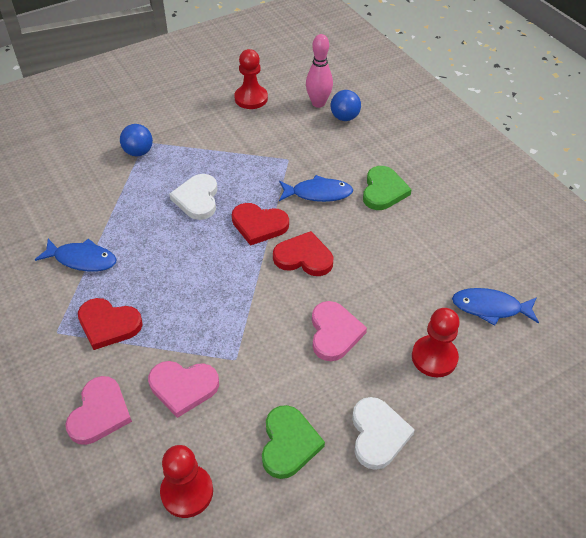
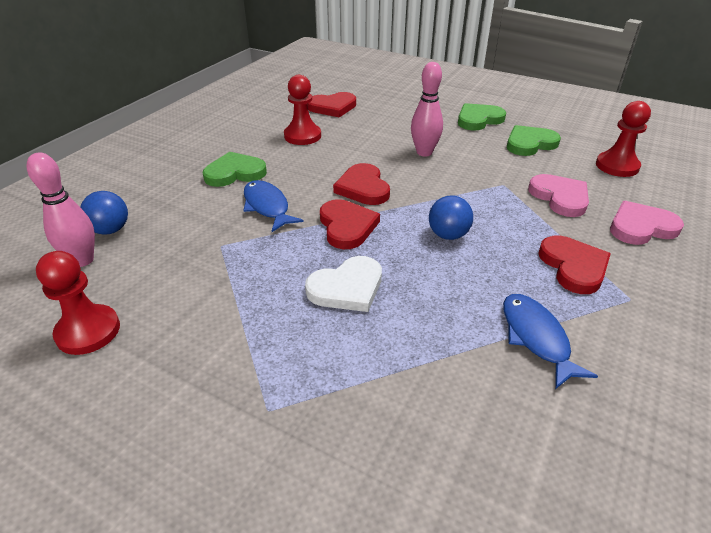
camera: 120 degrees left, 10 degrees down
blue ball [120,124,153,156] -> blue ball moved to [429,196,473,240]
pink heart [312,301,367,361] -> pink bowling pin [411,62,443,156]
white heart [352,397,415,470] -> green heart [458,103,506,131]
red pawn [412,308,460,377] -> red pawn moved to [284,75,321,145]
blue fish [452,288,539,326] -> red heart [307,92,356,117]

